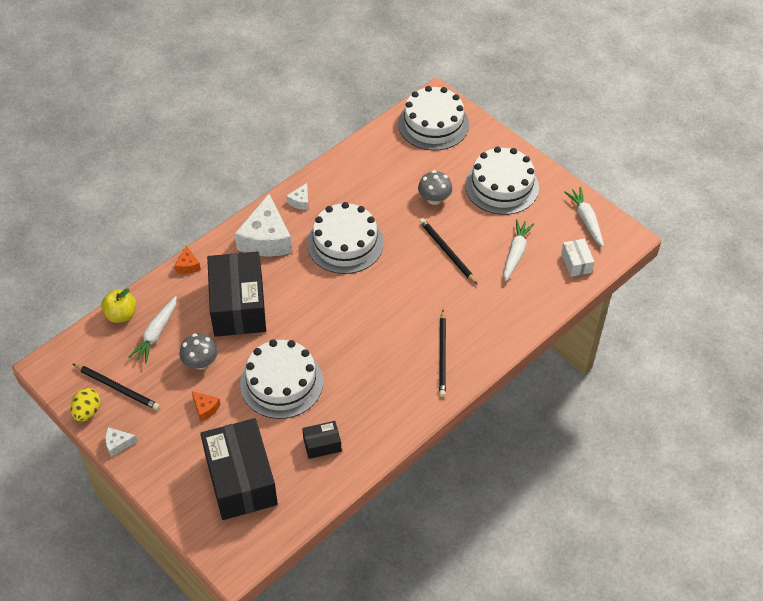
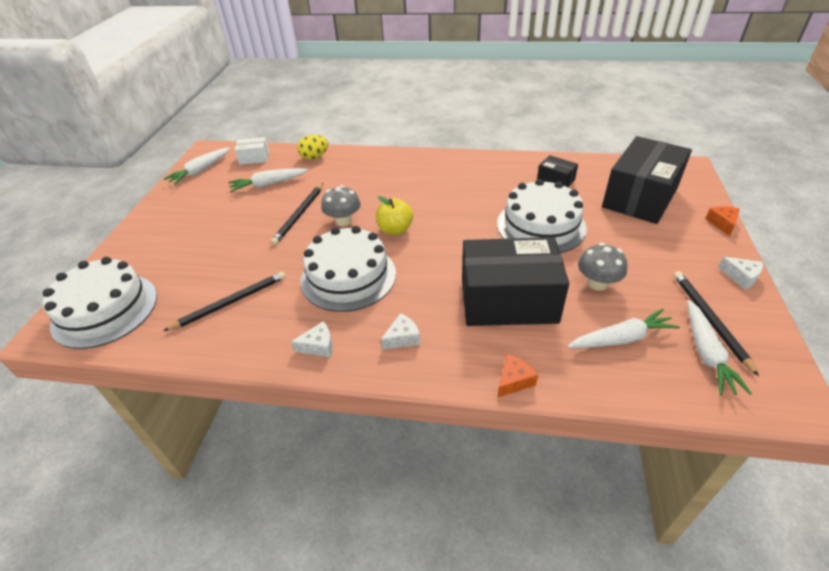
camera: 125 degrees left, 10 degrees down
yellow egg [70,388,101,422] -> yellow egg moved to [297,135,328,160]
yellow apple [101,288,136,323] -> yellow apple moved to [376,196,413,235]
orange cheese [192,391,221,421] -> orange cheese moved to [705,206,740,236]
black box [207,251,266,337] -> black box turned 45 degrees clockwise [462,237,569,326]
white cheese [235,194,292,257] -> white cheese [381,313,420,350], size x0.44
grey mushroom [418,170,452,205] -> grey mushroom moved to [321,185,361,226]
black pencil [439,310,446,397] -> black pencil moved to [164,271,286,331]
white cake [465,147,539,215] -> none
white box [561,239,594,277] -> white box turned 45 degrees clockwise [235,137,269,165]
none -> white carrot [687,300,752,395]

